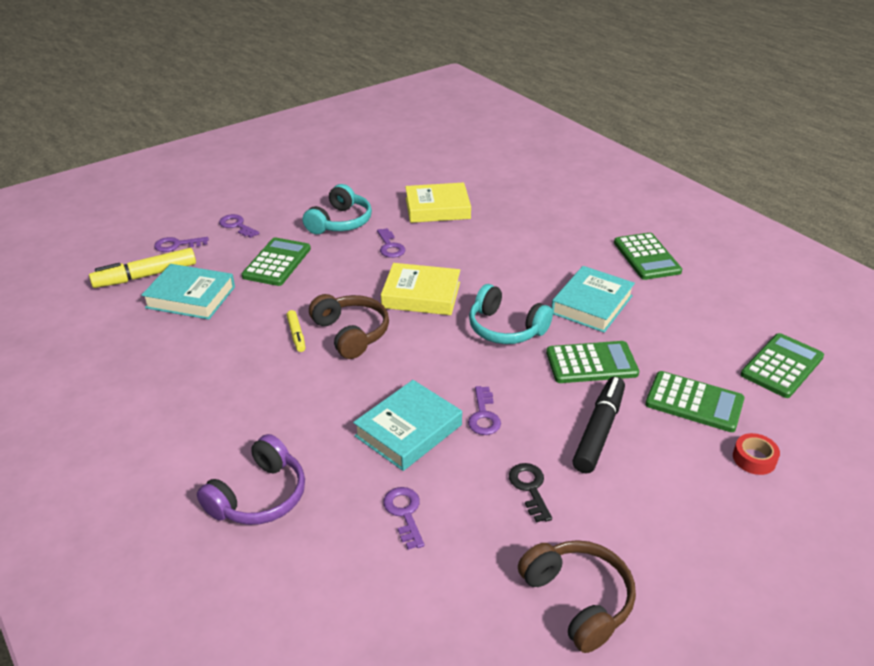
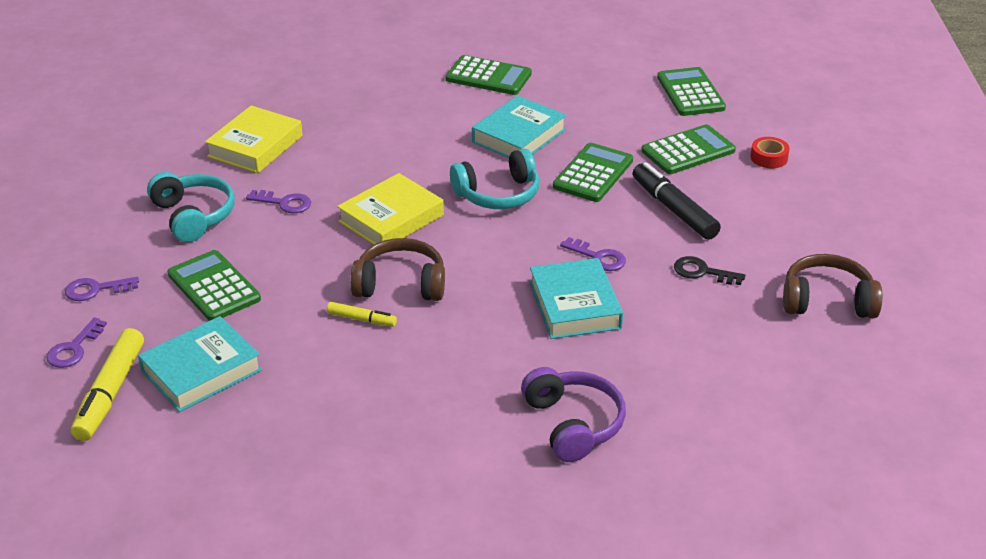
camera: 55 degrees left, 0 degrees up
purple key [383,487,424,550] -> none
turquoise book [551,266,635,333] -> turquoise book turned 60 degrees clockwise [472,95,566,158]

